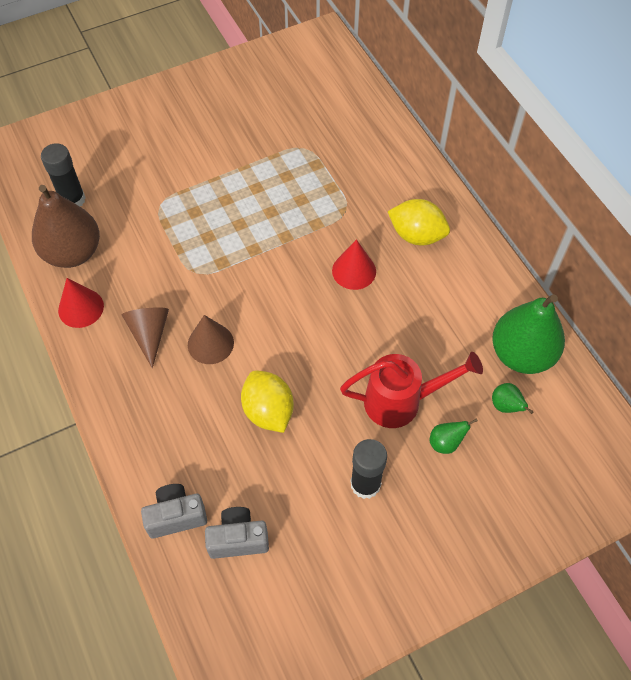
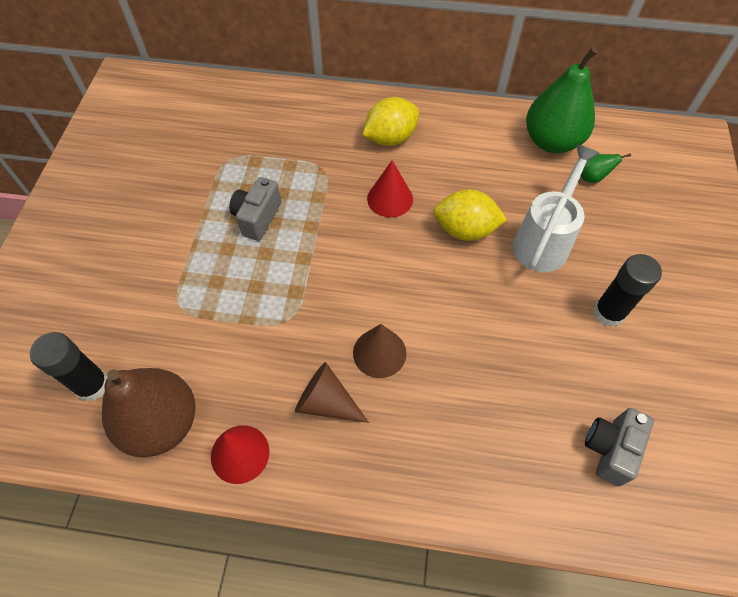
camera: 55 degrees left, 0 degrees up
grey camera [141,484,207,538] -> grey camera moved to [229,177,281,241]
yellow lemon [241,371,294,433] -> yellow lemon moved to [433,189,507,241]
red watering can [340,352,483,428] -> white watering can [513,145,600,272]
green pear [430,418,478,454] -> none

